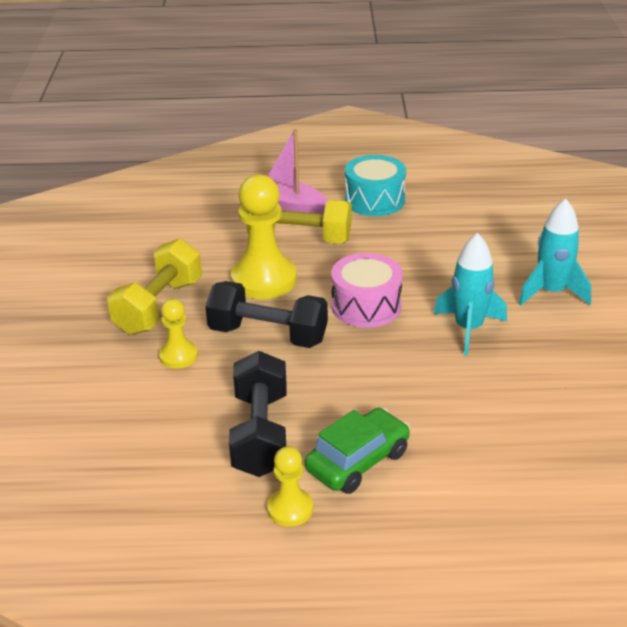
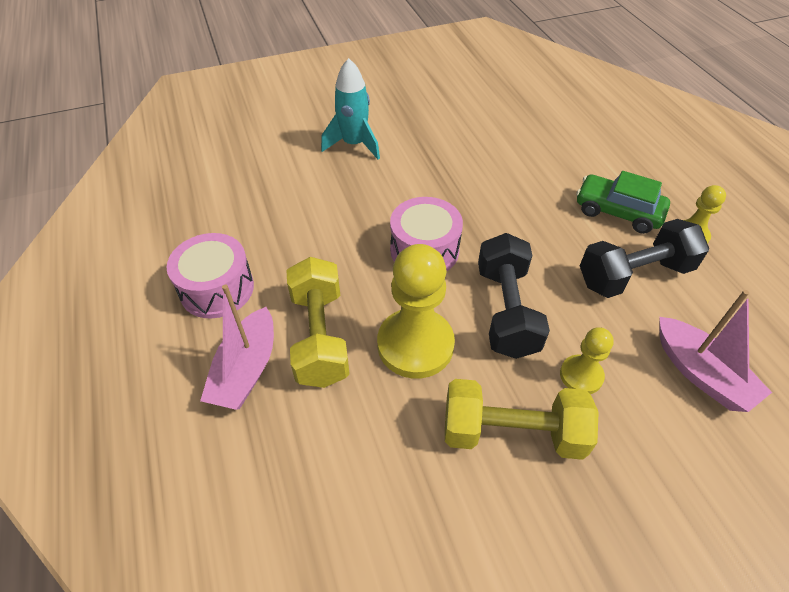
camera: 110 degrees left, 15 degrees up
turquoise drum [345,155,406,216] -> pink drum [166,233,254,319]
turquoise rocket [434,233,507,356] -> none
none -> pink boat [659,290,772,412]

